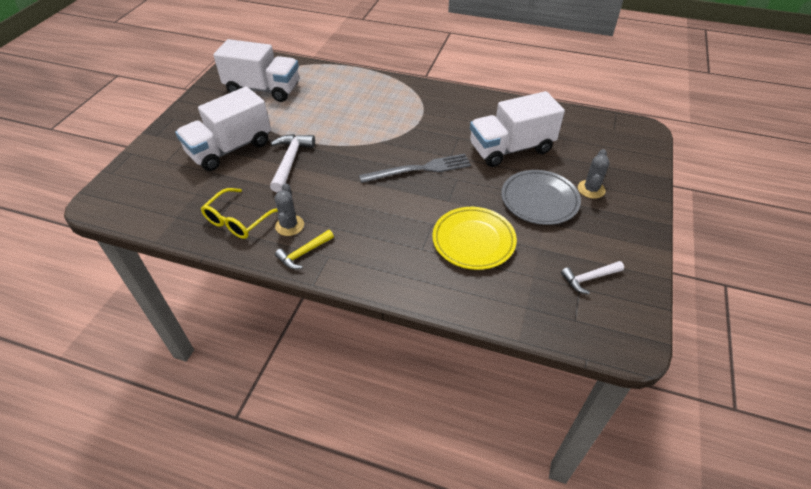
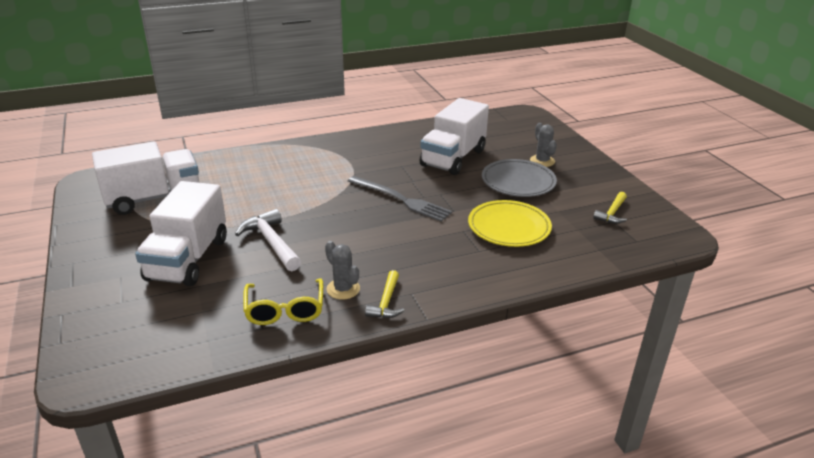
camera: 40 degrees left, 15 degrees down
grey fork [359,154,471,183] -> grey fork turned 90 degrees clockwise [348,176,452,222]
white hammer [561,261,624,294] -> yellow hammer [593,192,627,224]

